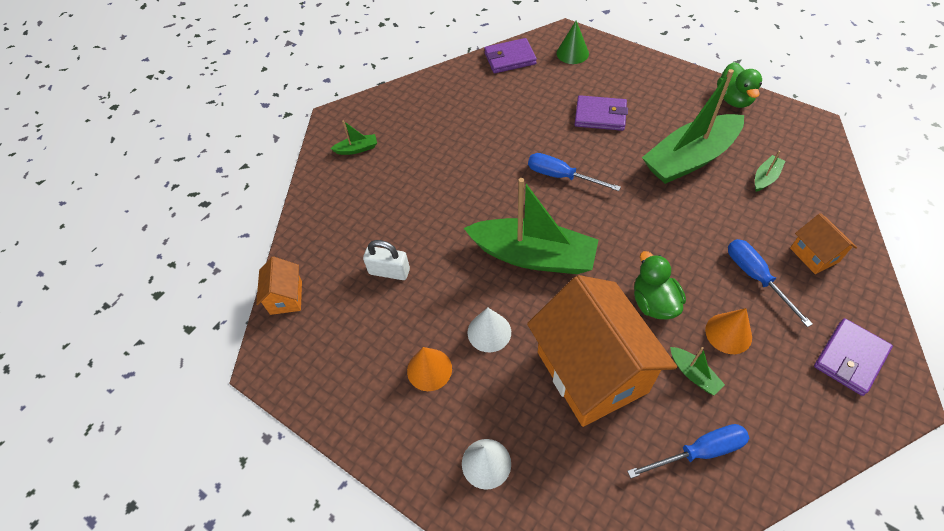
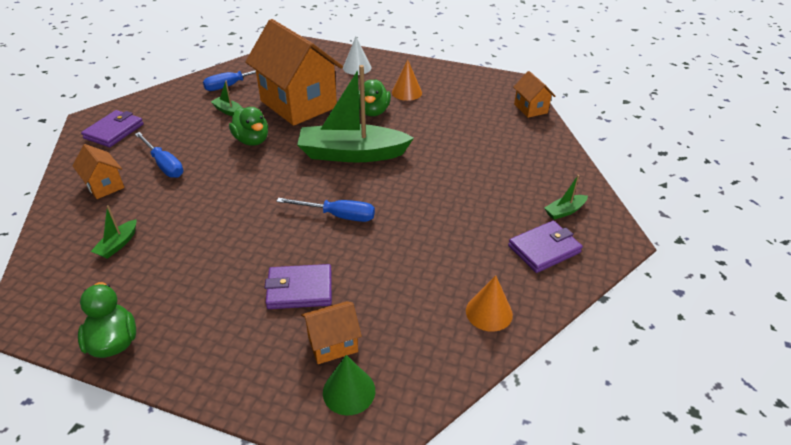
camera: 160 degrees right, 15 degrees down
white padlock [363,240,410,280] -> none
white cone [467,308,511,352] -> green duck [359,79,391,116]
purple wallet [484,38,537,73] -> purple wallet moved to [508,221,583,273]
green boat [642,69,744,184] -> none
orange cone [705,308,752,354] -> orange cone moved to [466,275,513,332]
none -> orange house [301,301,362,364]

